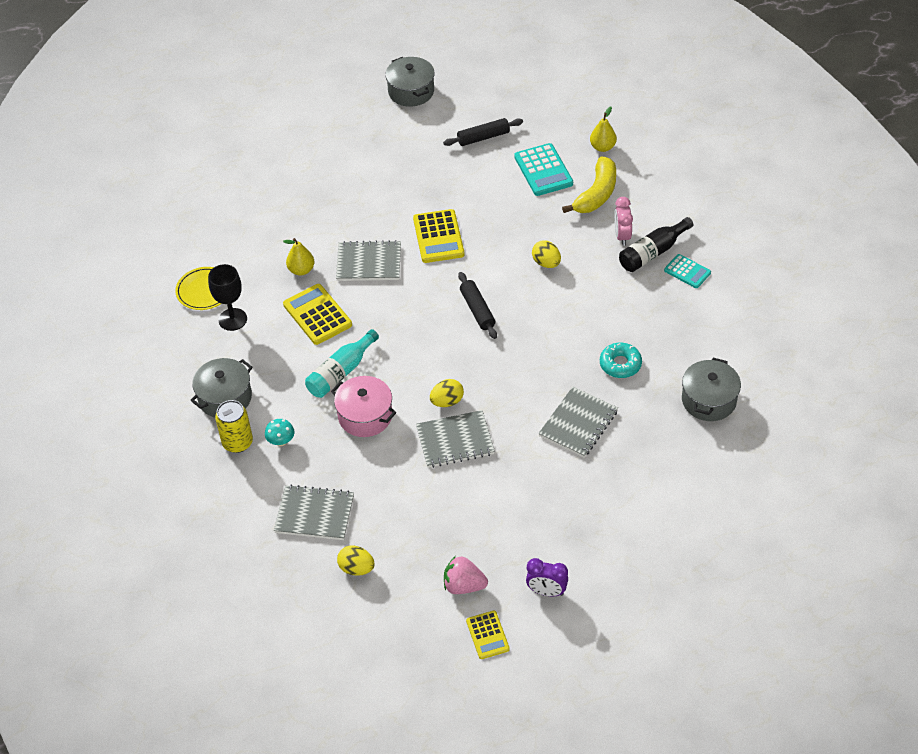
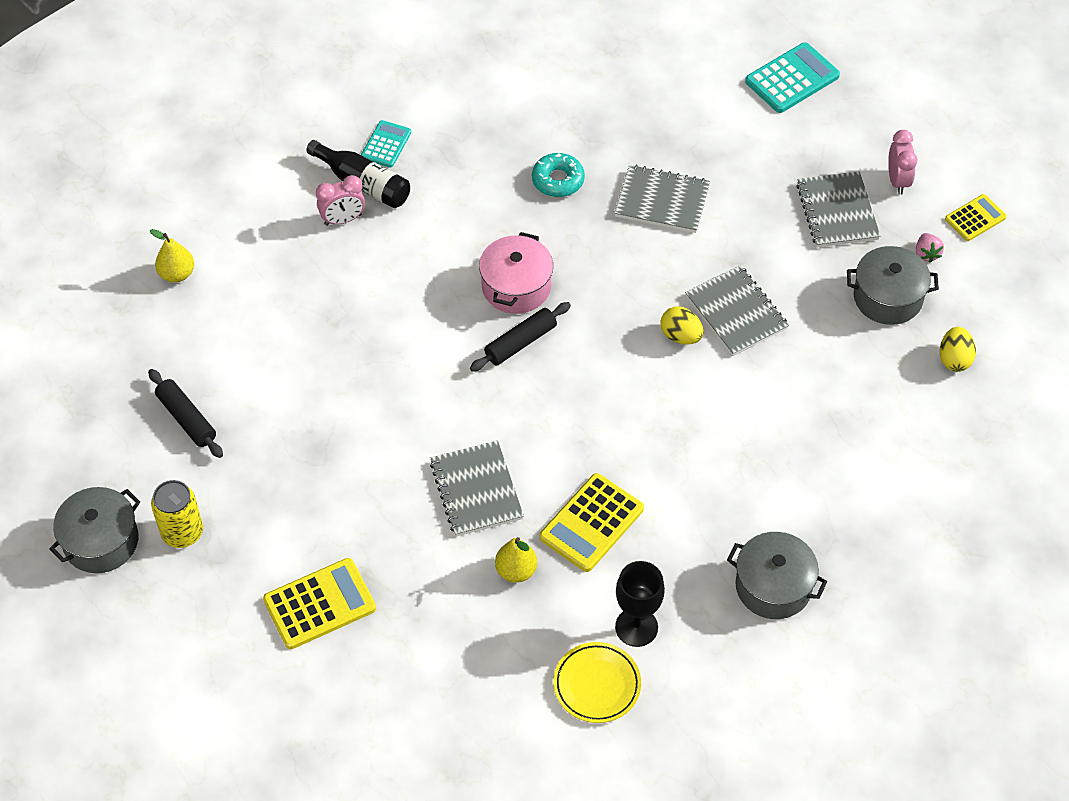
camera: 110 degrees left, 5 degrees up
yellow can [215,400,253,453] -> yellow can moved to [151,480,203,548]
turquoise mushroom [265,419,294,446] -> none
grey notebook [274,484,354,540] -> grey notebook moved to [796,171,880,248]
turquoise bottle [305,329,379,398] -> none
pink pot [331,376,397,437] -> pink pot moved to [479,232,553,314]
yellow calculator [413,209,464,263] -> yellow calculator moved to [263,558,376,649]
pink strawberry [444,557,488,594] -> pink strawberry [916,233,944,263], size x0.63
turquoise calculator [514,143,573,196] -> turquoise calculator moved to [745,42,840,113]
purple clock [526,558,568,597] -> pink clock [888,130,918,195]
yellow egg [532,240,561,268] -> none
yellow banana [562,156,616,213] -> none
grey pot [682,358,741,421] -> grey pot moved to [847,246,939,325]

